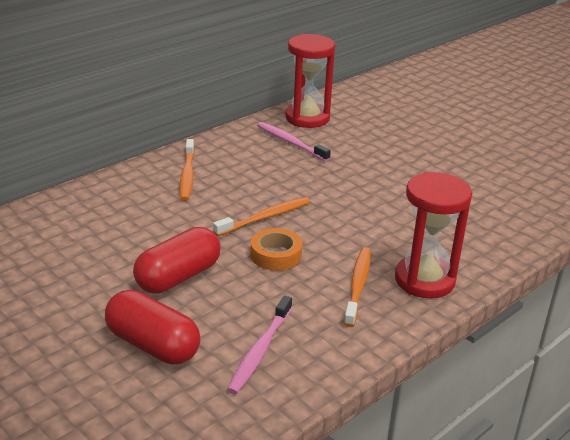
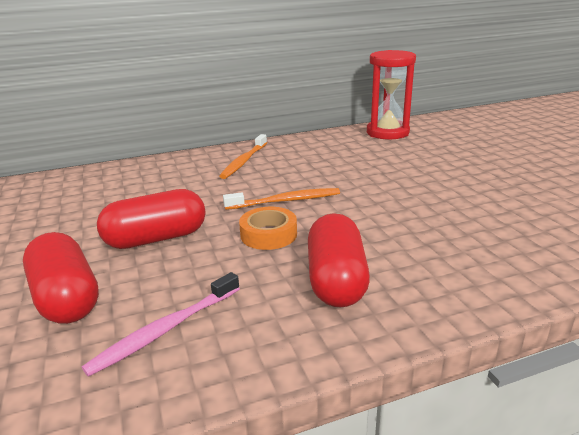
camera: 25 degrees right, 5 degrees down
pink toothbrush [257,122,331,161] -> none
orange toothbrush [344,247,371,327] -> red capsule [308,213,370,308]
red hourglass [395,172,472,298] -> none

